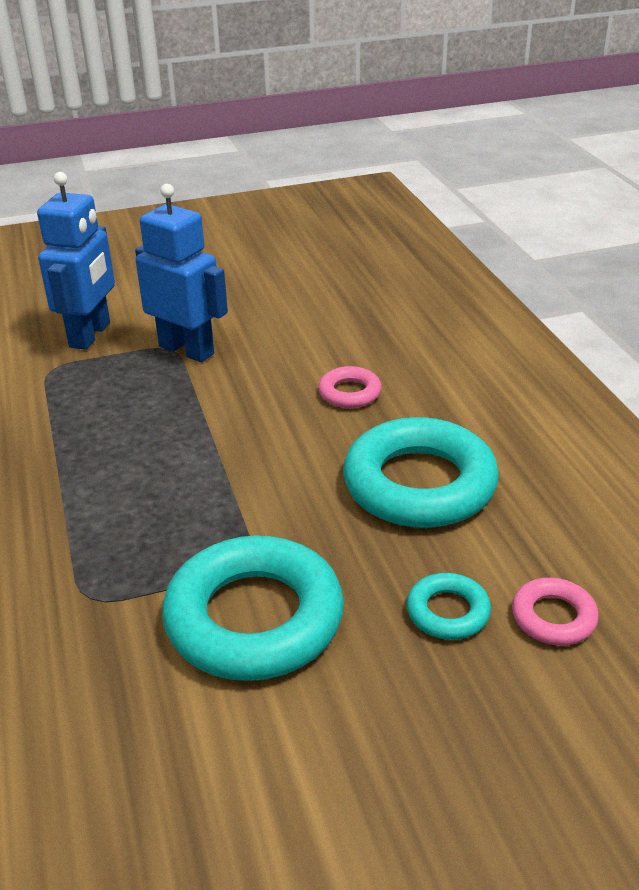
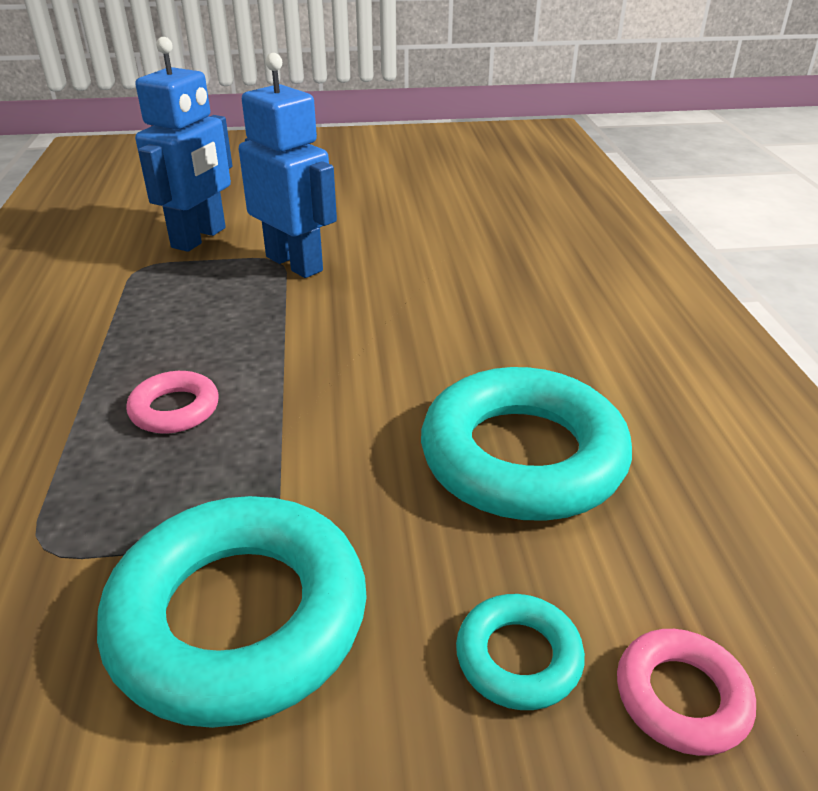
camera: 10 degrees right, 0 degrees up
pink ring [318,366,381,408] -> pink ring moved to [126,371,219,434]

